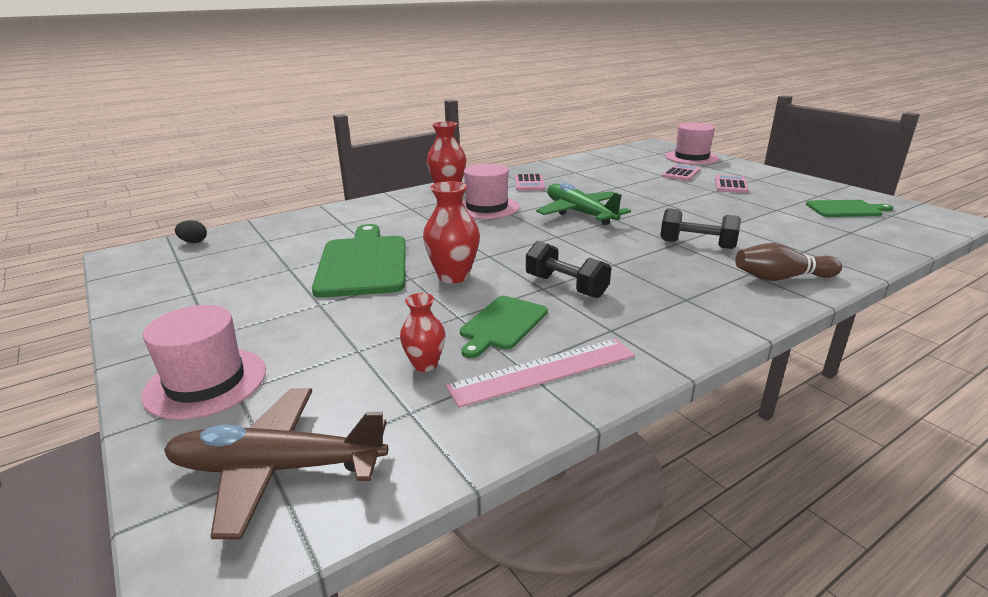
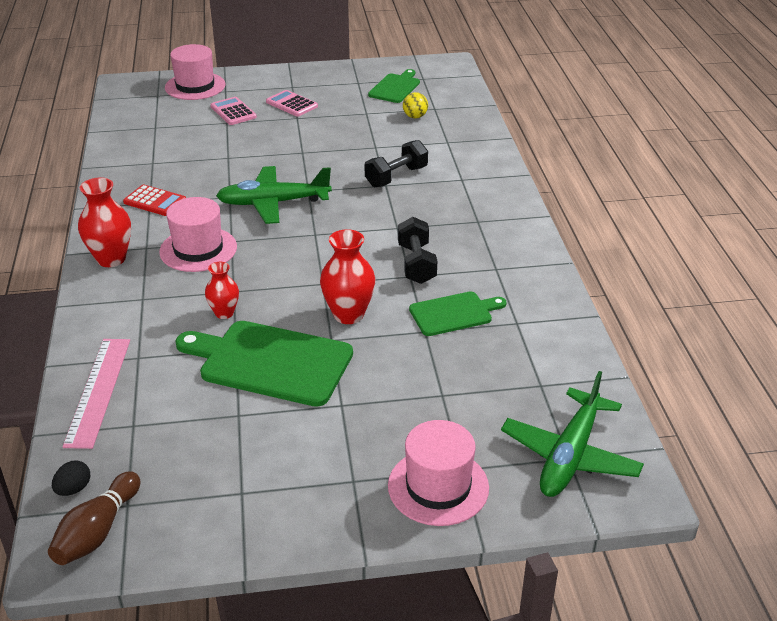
camera: 65 degrees left, 10 degrees up
brown plane [164,388,388,539] -> green plane [501,371,644,497]
red vase [400,293,445,372] -> red vase moved to [205,262,239,319]
pink ruler [446,339,635,408] -> pink ruler moved to [62,339,130,449]
green cutting board [460,296,548,358] -> green cutting board turned 75 degrees counterclockwise [409,291,507,336]
pink calculator [515,174,545,191] -> red calculator [123,185,186,216]
black dumbbell [526,241,611,298] -> black dumbbell turned 75 degrees counterclockwise [398,217,437,284]
brown bowling pin [735,243,842,281] -> brown bowling pin moved to [48,471,140,565]
none -> yellow ball [403,92,428,118]

